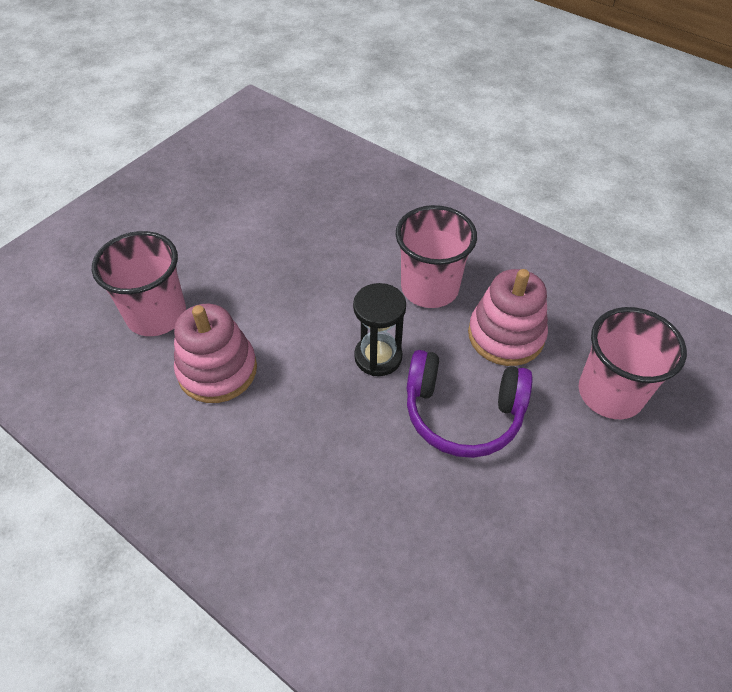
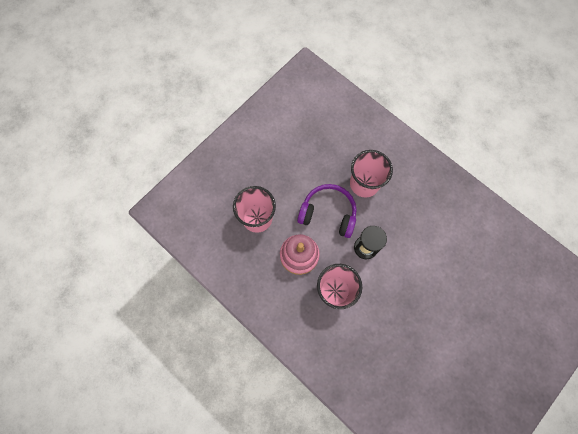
camera: 175 degrees left, 20 degrees up
pink cup [92,231,186,336] -> pink cup moved to [350,150,393,198]
pink stacking toy [174,304,257,403] -> none

